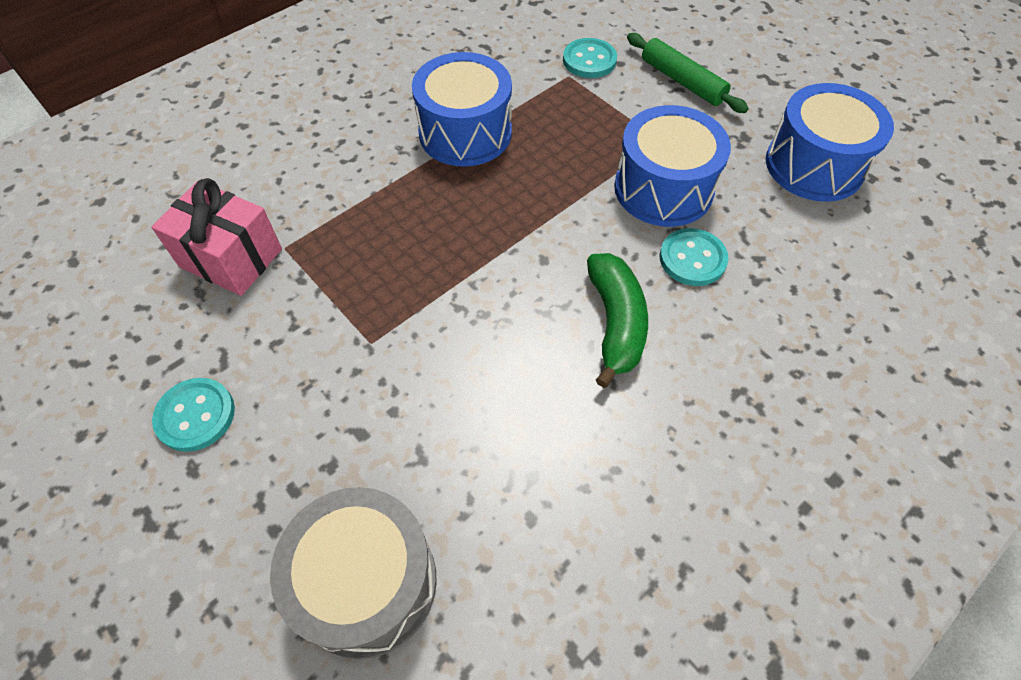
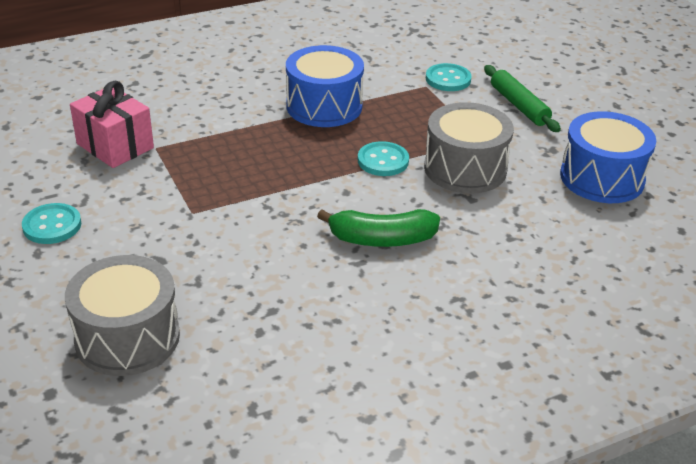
camera: 15 degrees right, 20 degrees down
green banana [587,253,648,388] -> green banana turned 75 degrees clockwise [317,209,440,247]
blue drum [614,105,731,227] -> grey drum [424,102,514,194]
turquoise button [660,228,728,286] -> turquoise button moved to [358,141,409,176]

